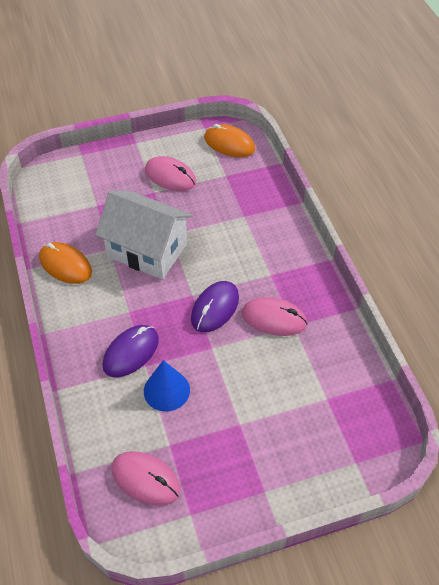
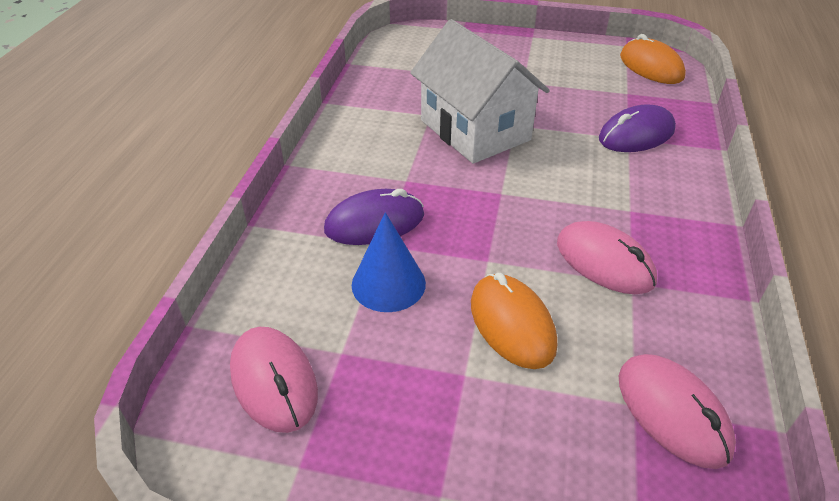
camera: 30 degrees right, 10 degrees down
orange mouse [39,242,92,284] -> orange mouse moved to [471,273,557,369]
pink mouse [145,156,196,191] -> pink mouse moved to [619,354,736,469]
purple mouse [191,281,239,333] -> purple mouse moved to [599,104,676,152]

